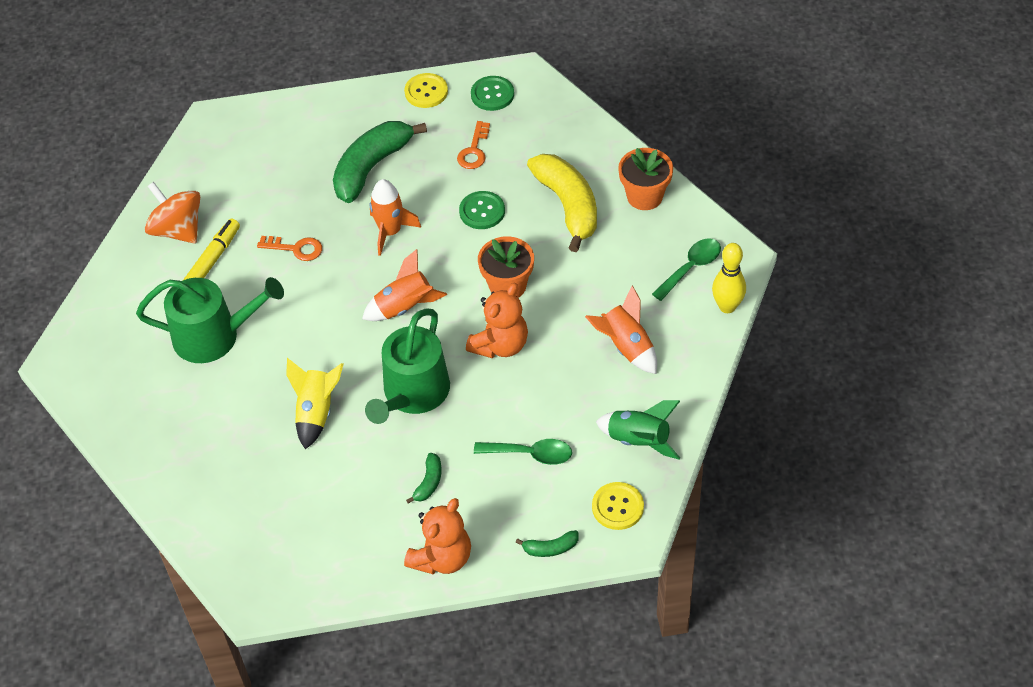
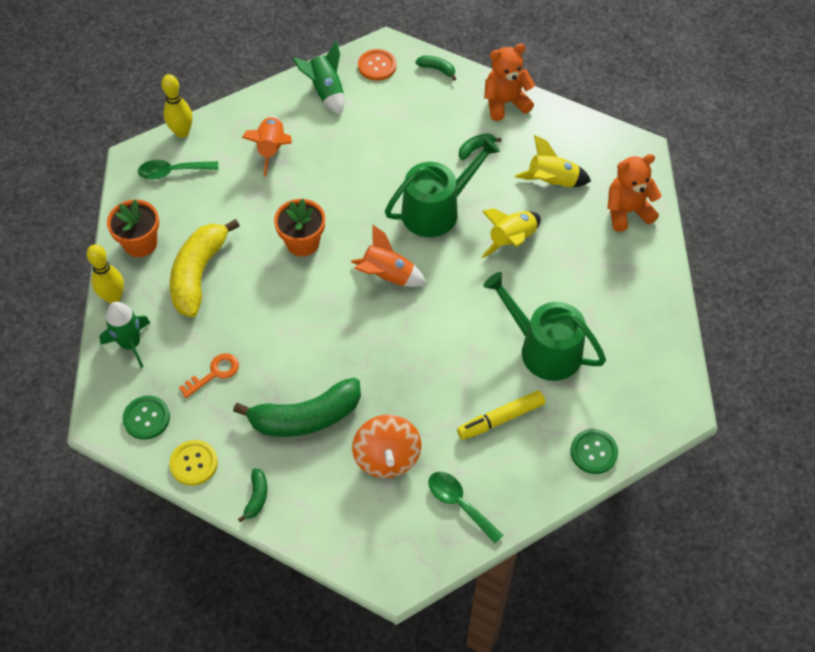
camera: 145 degrees left, 5 degrees up
orange spinning top [145,182,200,244] -> orange spinning top moved to [352,415,421,478]
orange key [257,236,322,261] -> none
orange rocket [370,179,421,256] -> none
green button [459,191,505,229] -> green button moved to [570,429,618,474]
orange teddy bear [466,283,528,358] -> orange teddy bear moved to [607,154,662,232]
green spoon [474,439,572,465] -> green spoon moved to [428,472,503,544]
yellow button [592,482,644,530] -> orange button [358,49,396,81]
none -> yellow bowling pin [87,244,124,304]
none -> green rocket [99,302,150,368]
none -> green banana [238,468,267,522]
none -> yellow rocket [515,135,591,187]

